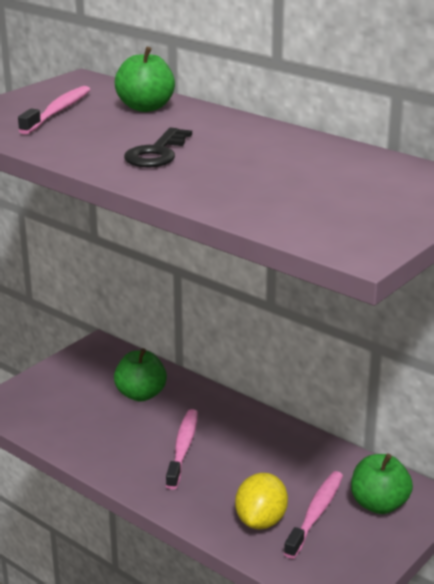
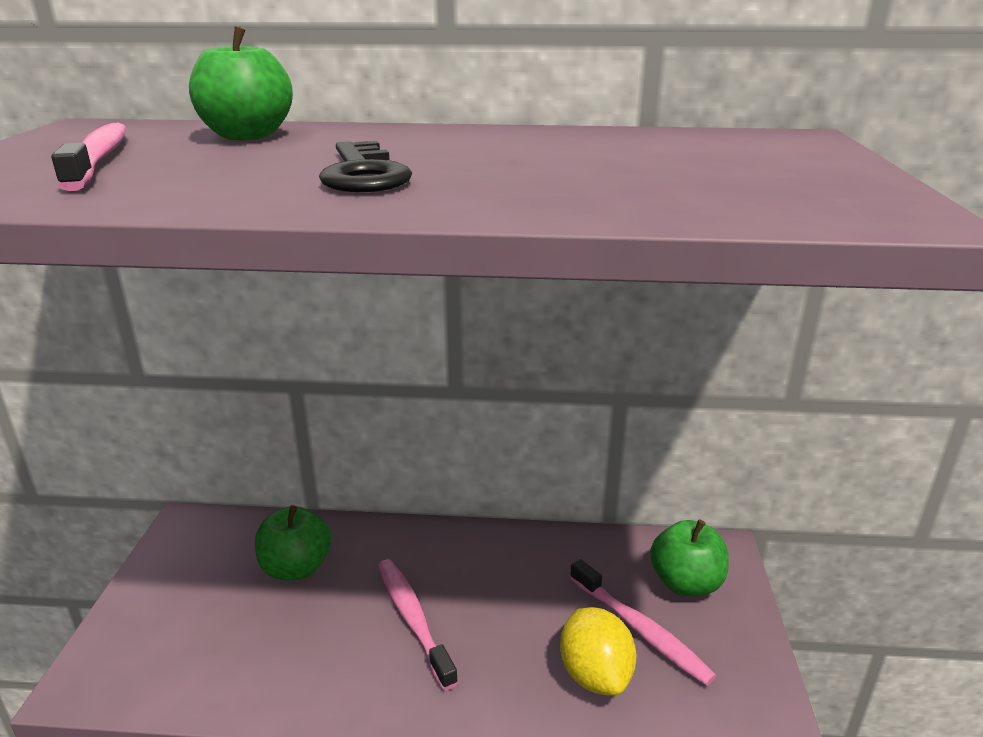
camera: 35 degrees left, 0 degrees up
pink toothbrush [284,471,343,559] -> pink toothbrush turned 150 degrees clockwise [570,559,716,686]

